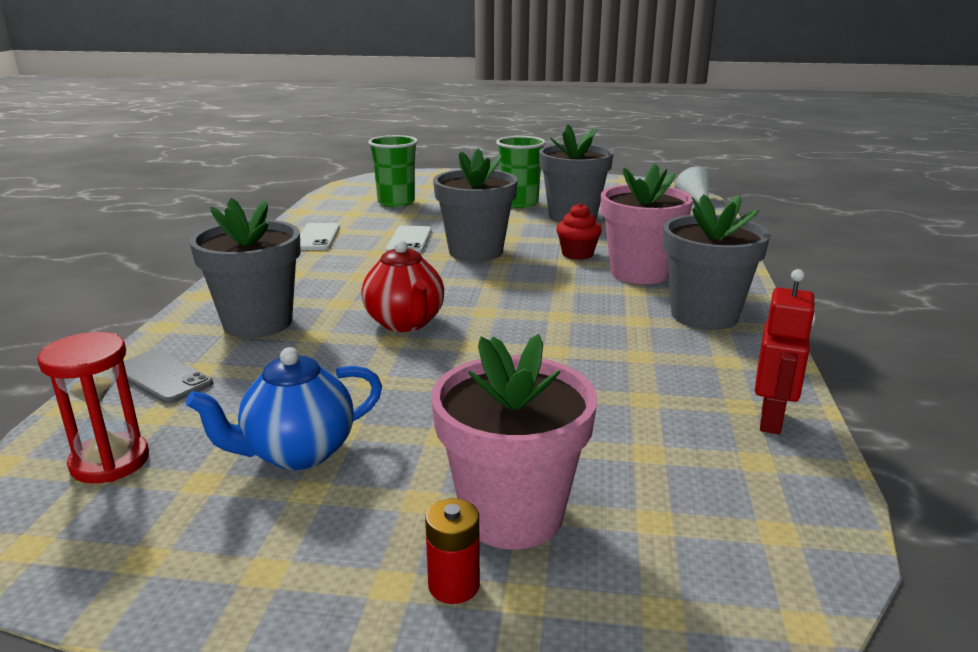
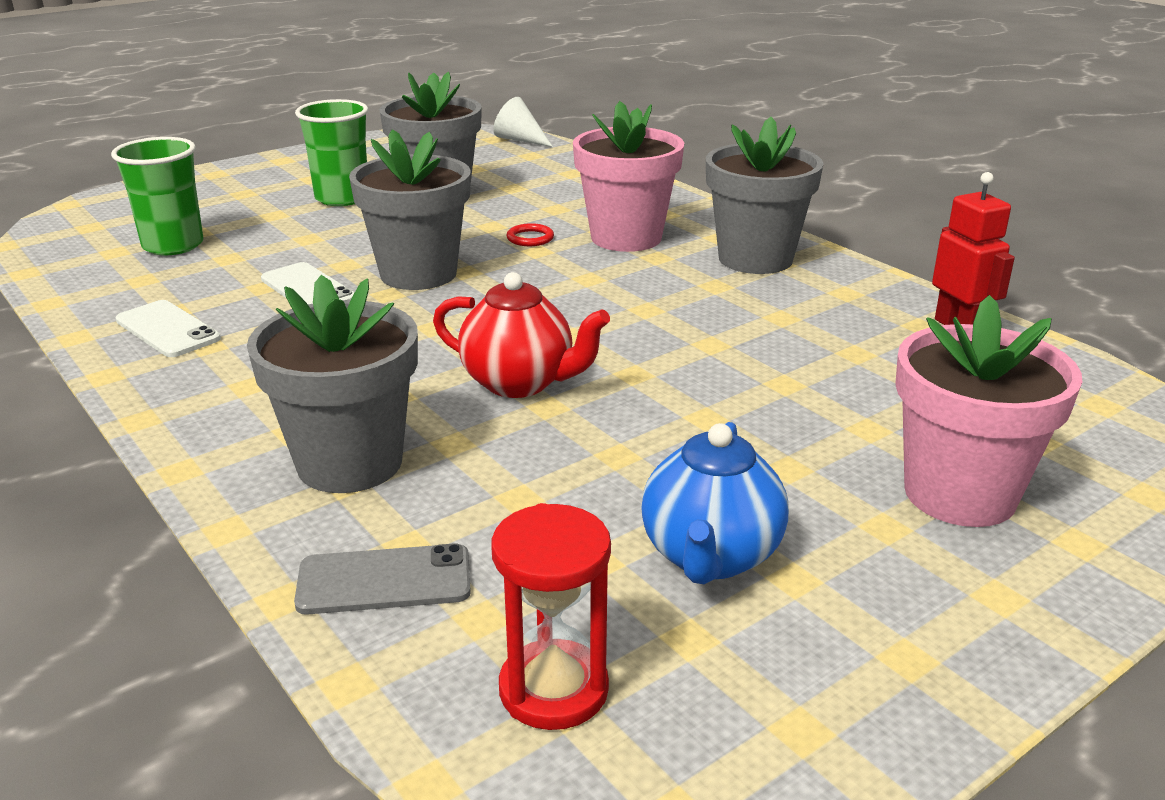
camera: 45 degrees left, 5 degrees up
red battery [425,499,480,604] -> none
red cupcake [556,203,602,260] -> red ring [507,223,554,246]

